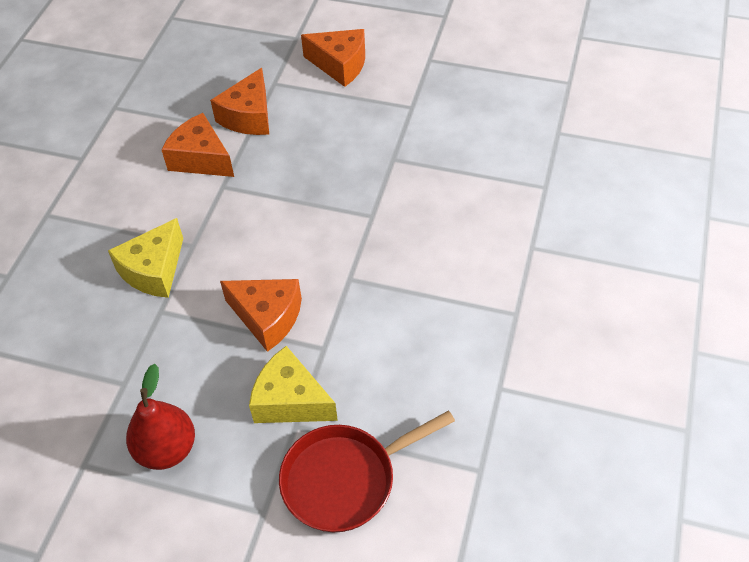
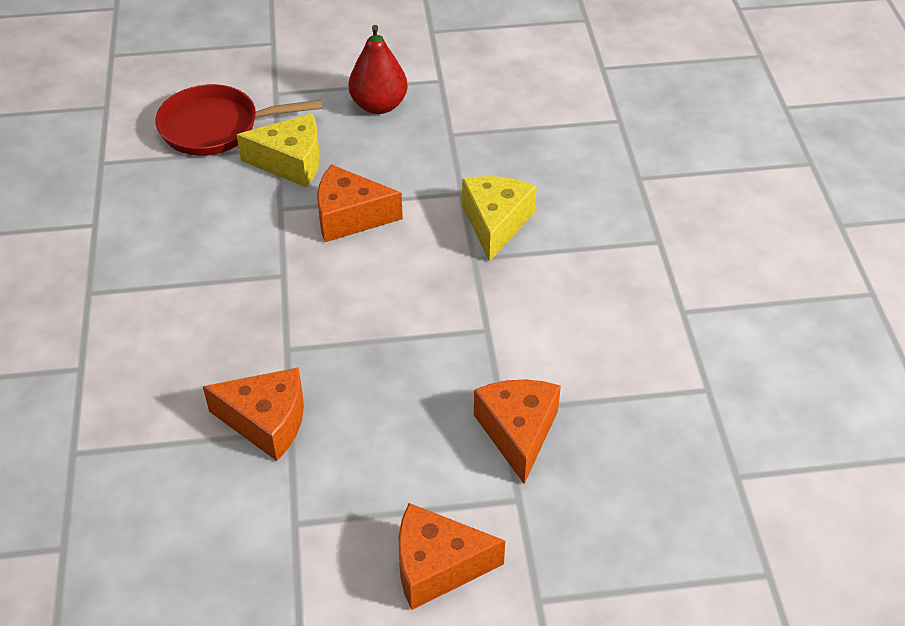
camera: 155 degrees right, 5 degrees down
orange cheese [161,113,234,177] -> orange cheese moved to [203,368,304,461]
red pan [279,411,455,532] -> red pan turned 135 degrees counterclockwise [155,84,322,156]

